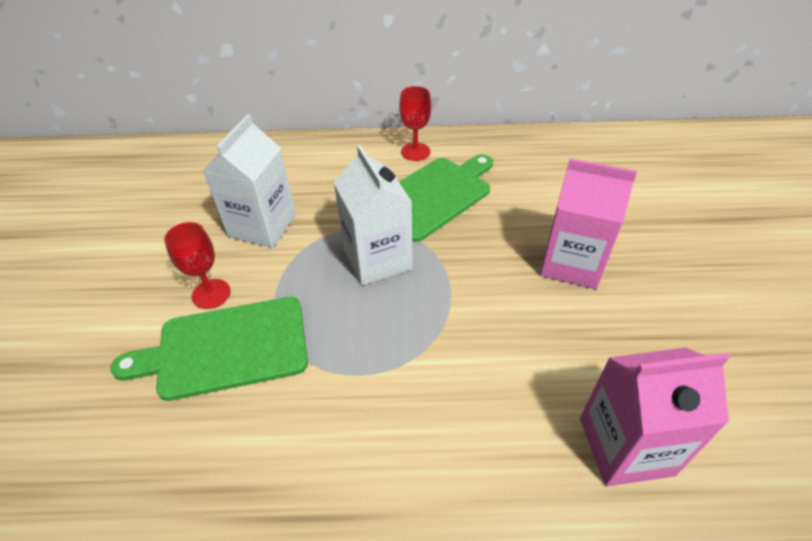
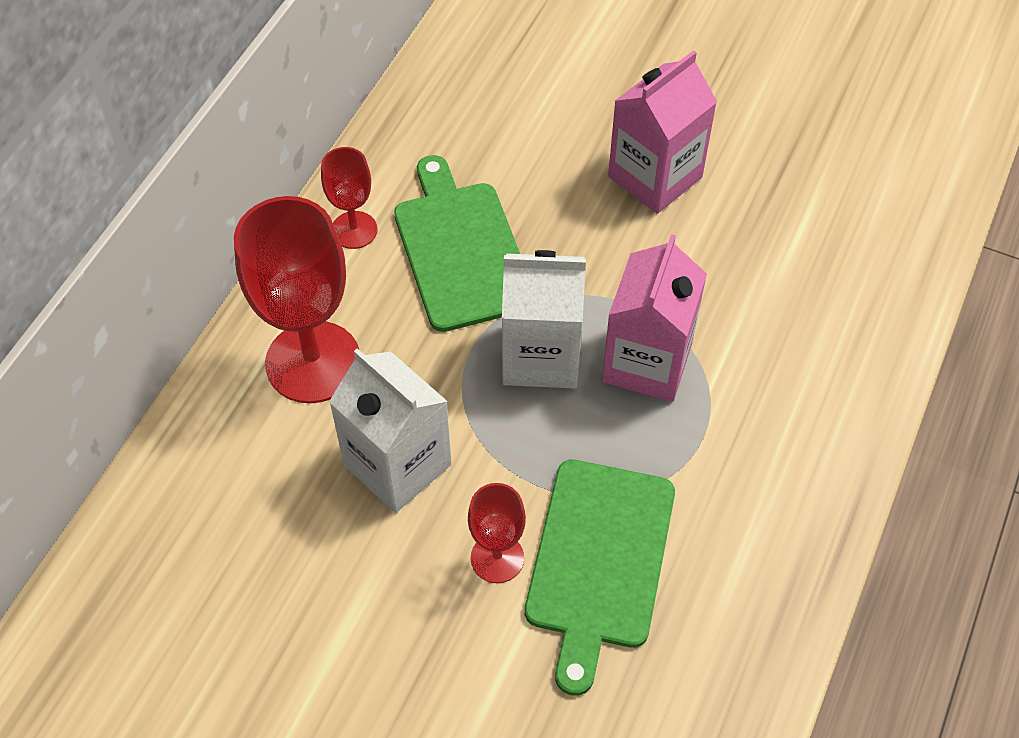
camera: 65 degrees left, 10 degrees up
pink carton [580,348,730,486] -> pink carton moved to [602,234,707,402]
none -> red goblet [234,196,359,403]

